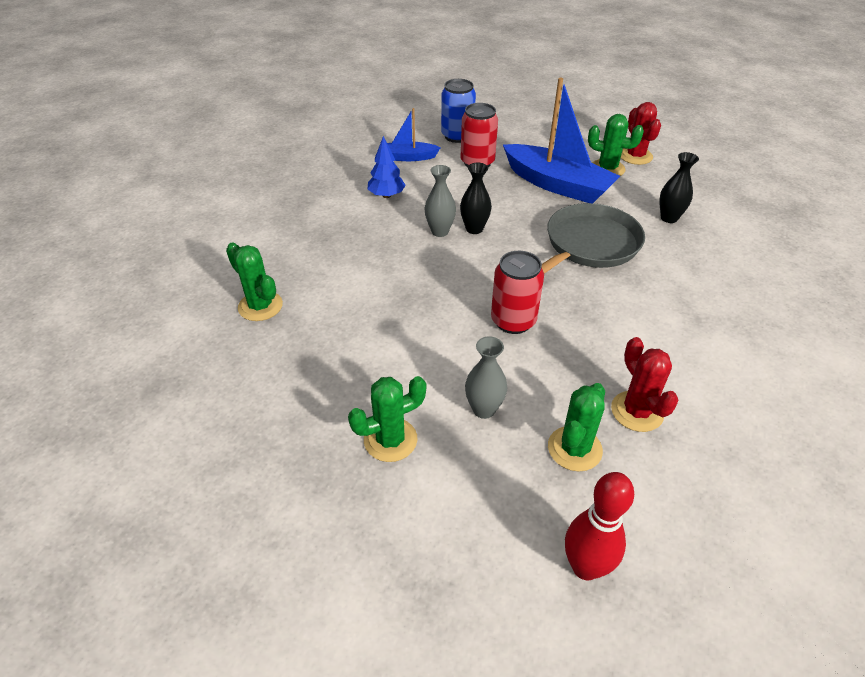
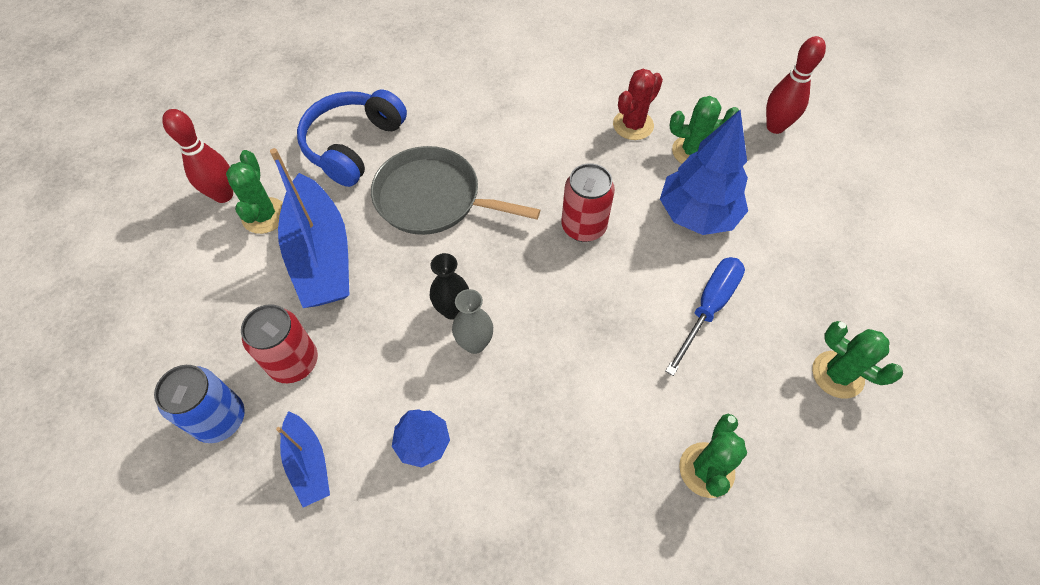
camera: 115 degrees left, 15 degrees up
green cactus [348,376,426,462] -> green cactus moved to [812,321,903,399]
grey vase [465,336,507,419] -> blue tree [660,110,748,235]
blue boat [503,78,620,203] -> blue boat turned 150 degrees clockwise [270,148,349,308]
red cactus [621,102,661,165] -> red bowling pin [162,109,233,203]
black vase [659,152,699,223] -> blue headphones [297,90,407,187]
none -> blue screwdriver [665,257,745,376]

